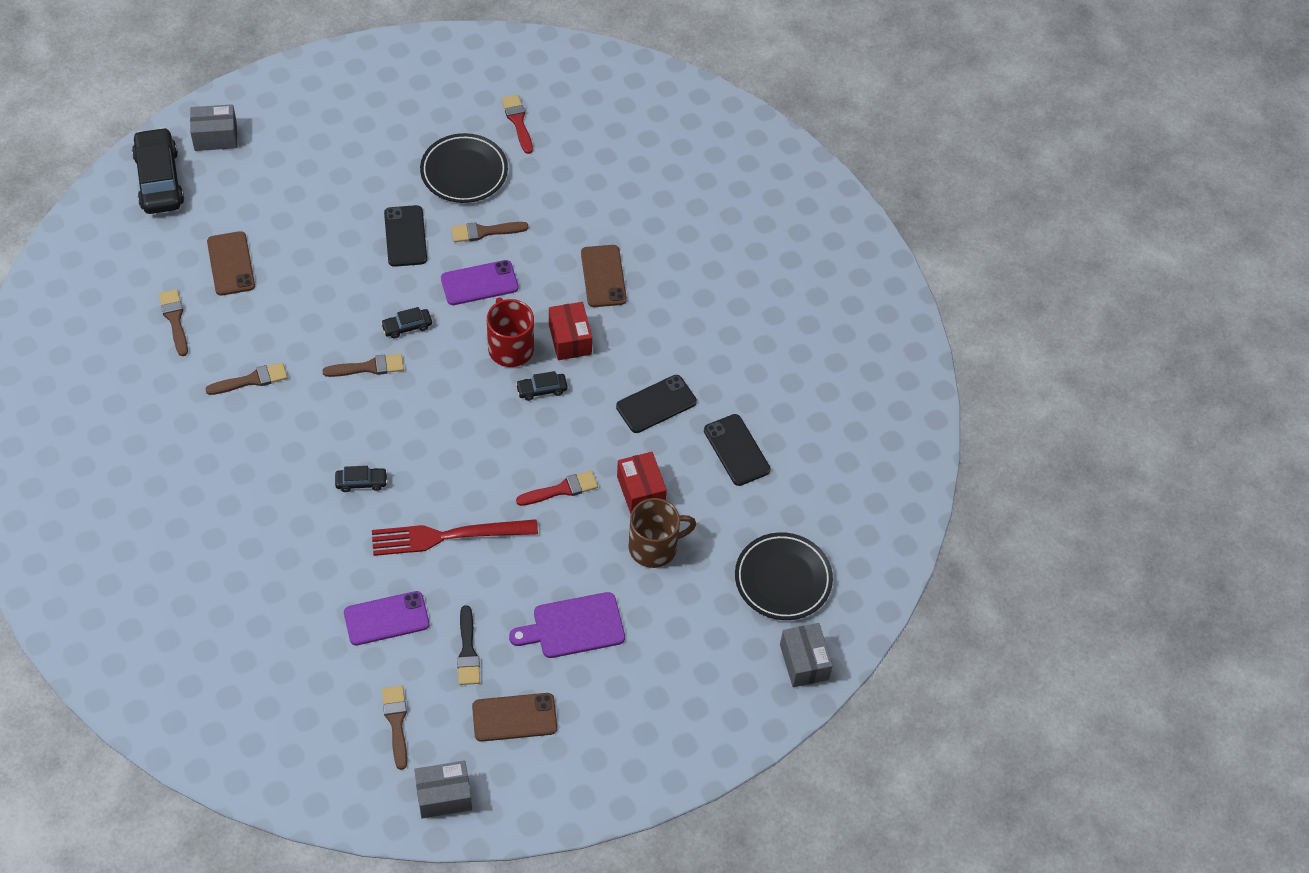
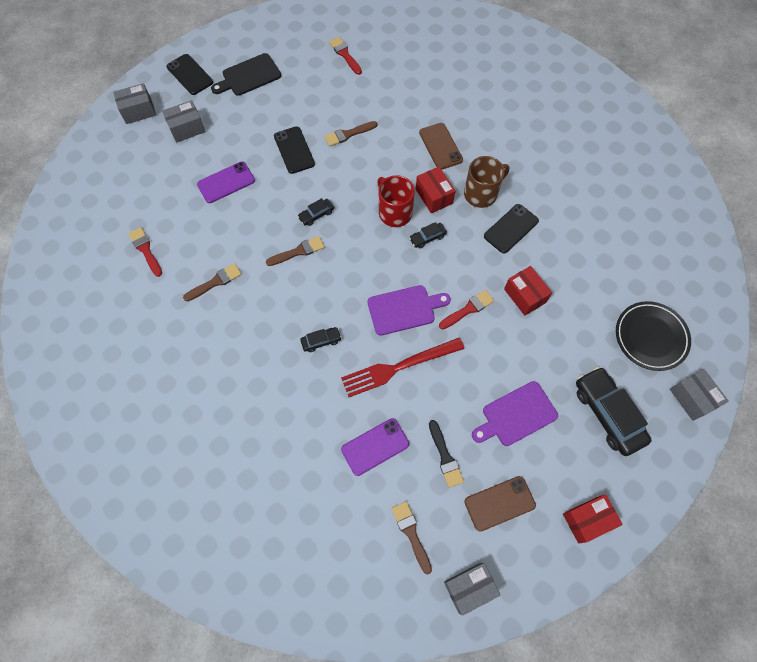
camera: 10 degrees left, 10 degrees up
black car [132,127,184,214] -> black car moved to [576,367,652,456]
brown brush [159,289,188,356] -> red brush [128,227,162,277]
brown phone [207,231,255,296] -> none
black plate [420,133,508,203] -> none
purple phone [441,260,519,305] -> purple phone moved to [197,161,255,203]
brown mug [629,498,696,568] -> brown mug moved to [464,156,509,208]
black phone [704,414,771,486] -> black phone moved to [167,54,213,95]
none -> grey box [162,100,206,143]
none -> black cutting board [211,53,281,96]
none -> purple cutting board [368,285,451,335]
none -> red box [563,494,623,543]

